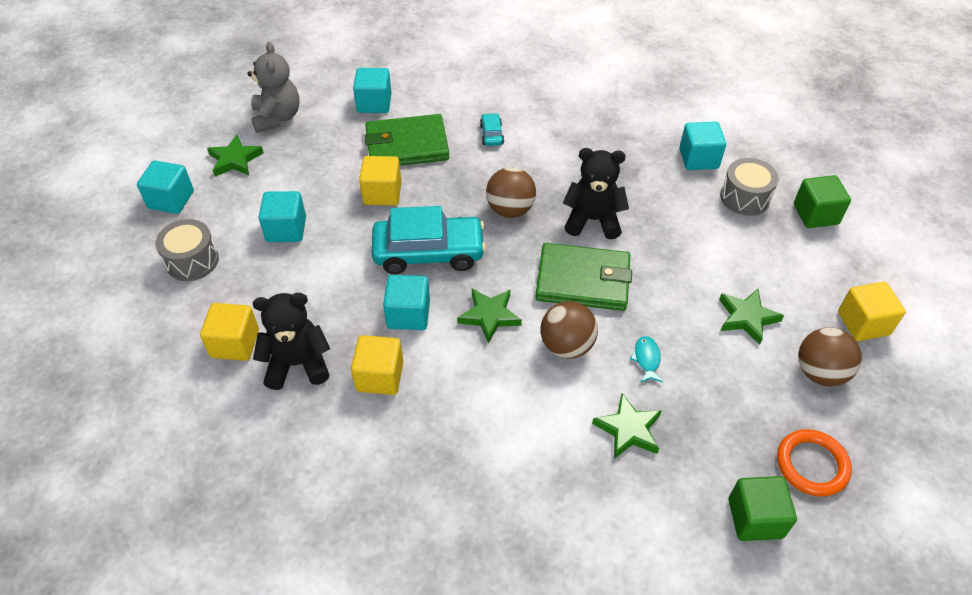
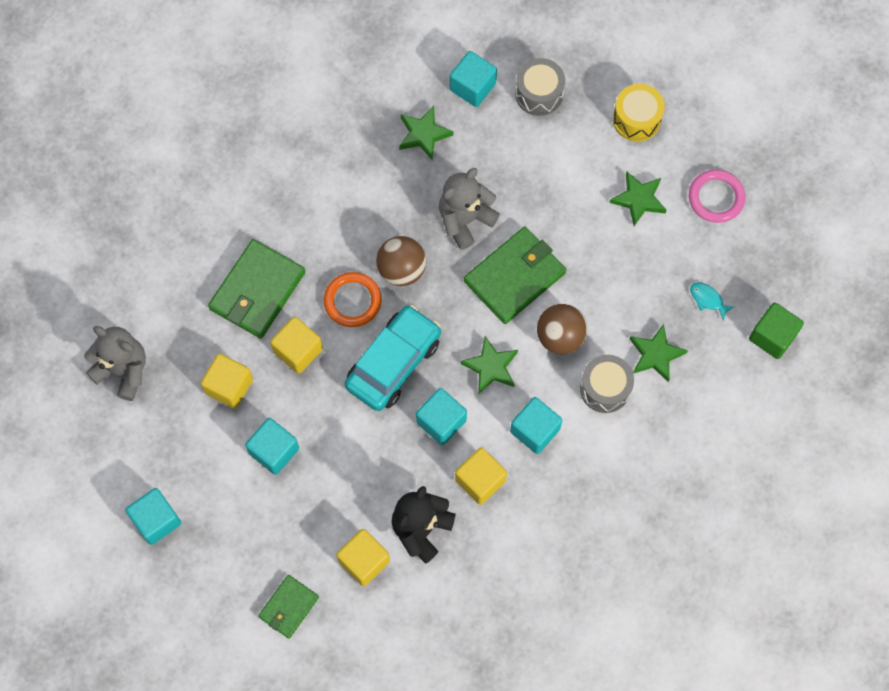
camera: 50 degrees left, 20 degrees up
grey drum [155,219,219,281] -> grey drum moved to [580,355,634,413]
green star [207,135,264,177] -> green star moved to [399,106,454,160]
turquoise cube [353,68,392,113] -> turquoise cube moved to [510,397,562,454]
turquoise car [480,113,504,146] -> none
black teddy bear [563,148,629,239] -> grey teddy bear [439,168,500,250]
turquoise fish [630,336,663,382] -> turquoise fish moved to [690,282,735,321]
orange ring [777,429,852,497] -> orange ring moved to [324,272,382,327]
green cube [794,175,851,228] -> none
brown ball [798,327,862,386] -> pink ring [689,169,745,223]
yellow cube [838,282,906,341] -> yellow cube moved to [201,354,253,409]
none -> green wallet [258,575,319,638]
none -> yellow drum [613,84,665,142]

